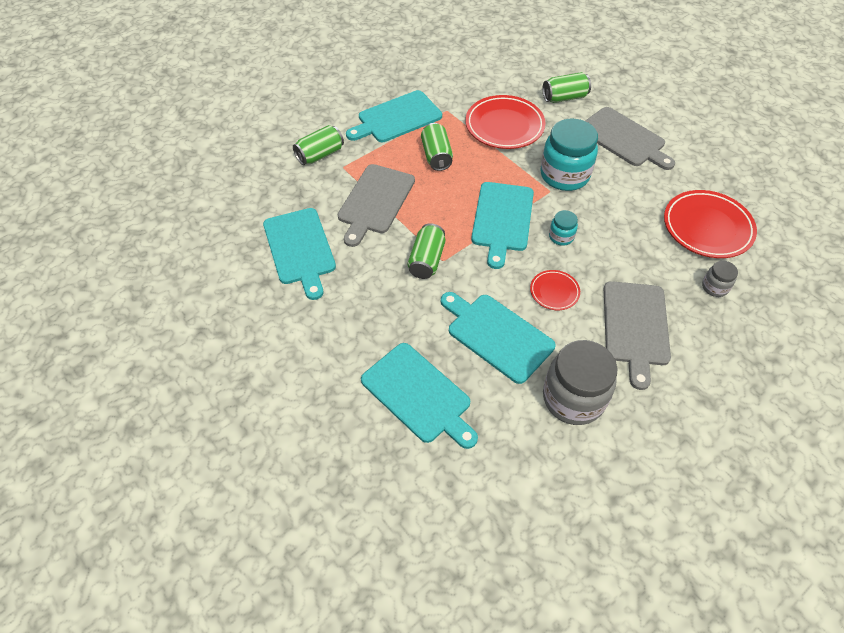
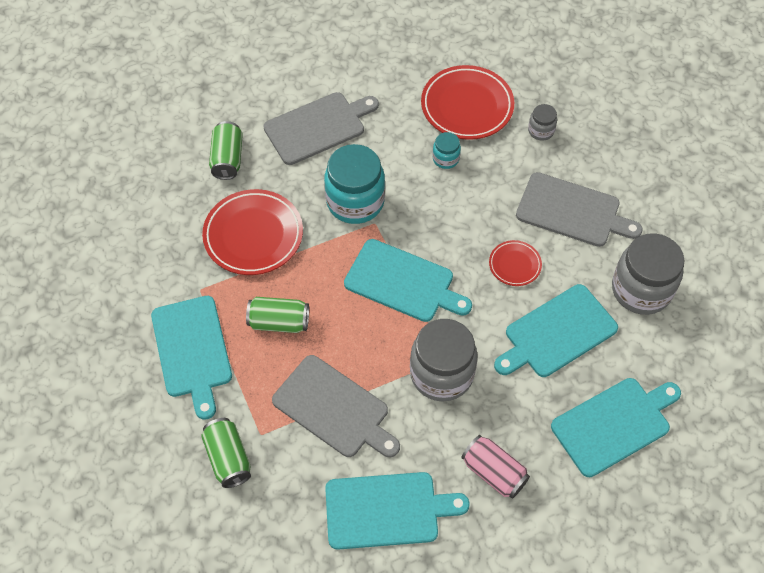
camera: 75 degrees left, 5 degrees up
green can [407,223,446,279] -> grey jar [410,319,478,402]
turquoise jar [549,210,578,246] -> turquoise jar moved to [433,132,461,169]
none -> pink can [461,435,530,499]

